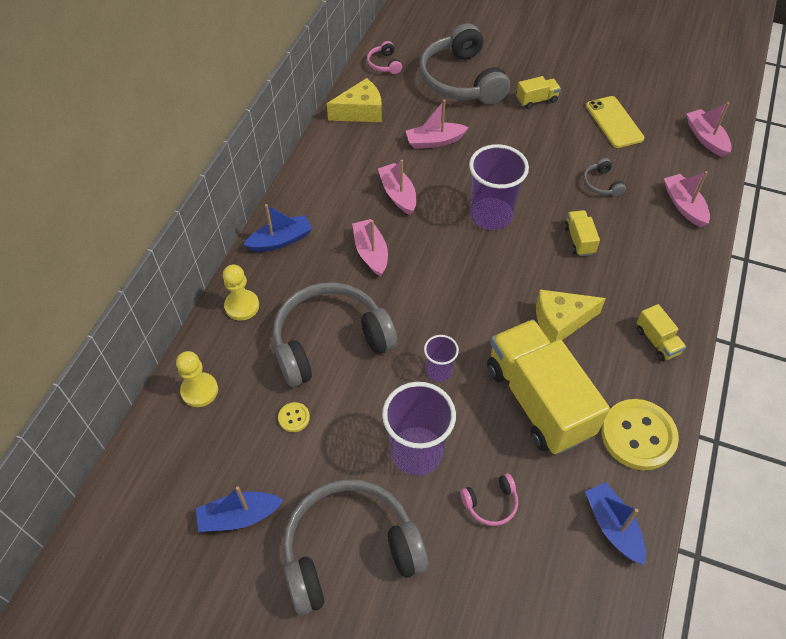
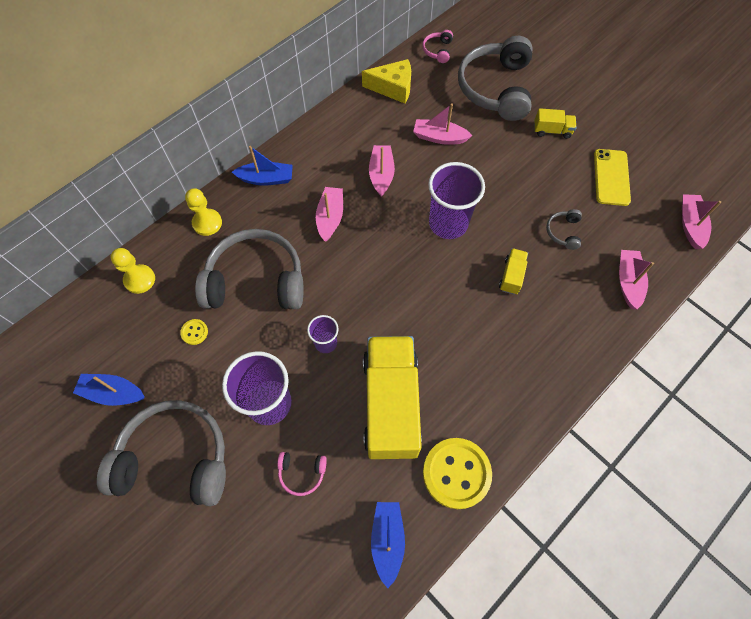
camera: 25 degrees right, 10 degrees up
yellow cheese [536,290,606,343] -> none
yellow truck [637,304,686,361] -> none

